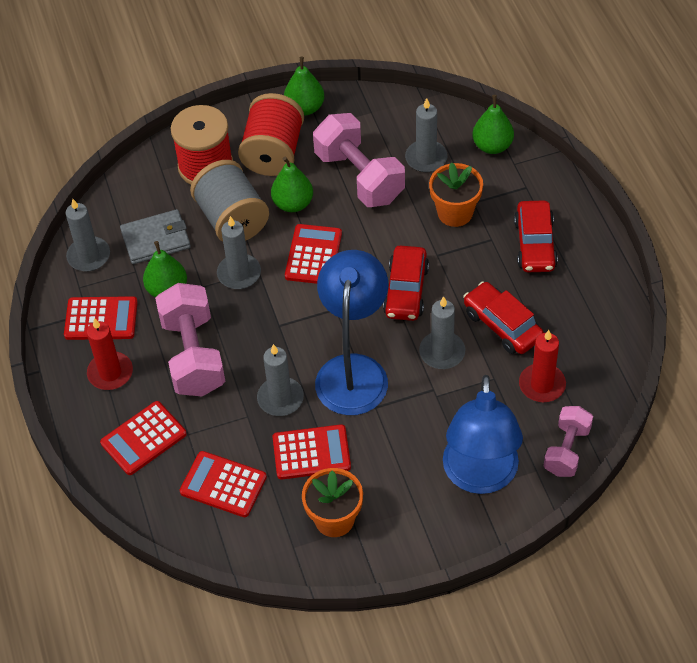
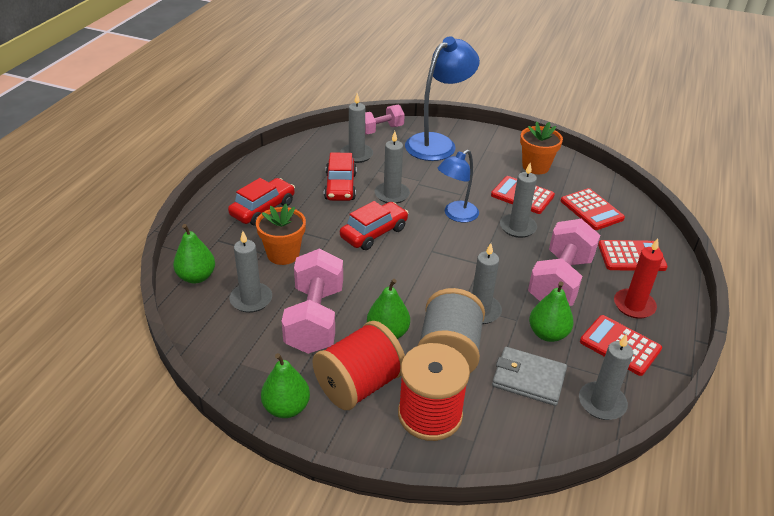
camera: 145 degrees left, 15 degrees down
red calculator [285,224,342,284] -> none
blue lamp [315,250,388,415] -> blue lamp [438,150,479,222], size x0.61
red candle [519,330,566,402] -> grey candle [340,93,373,163]

